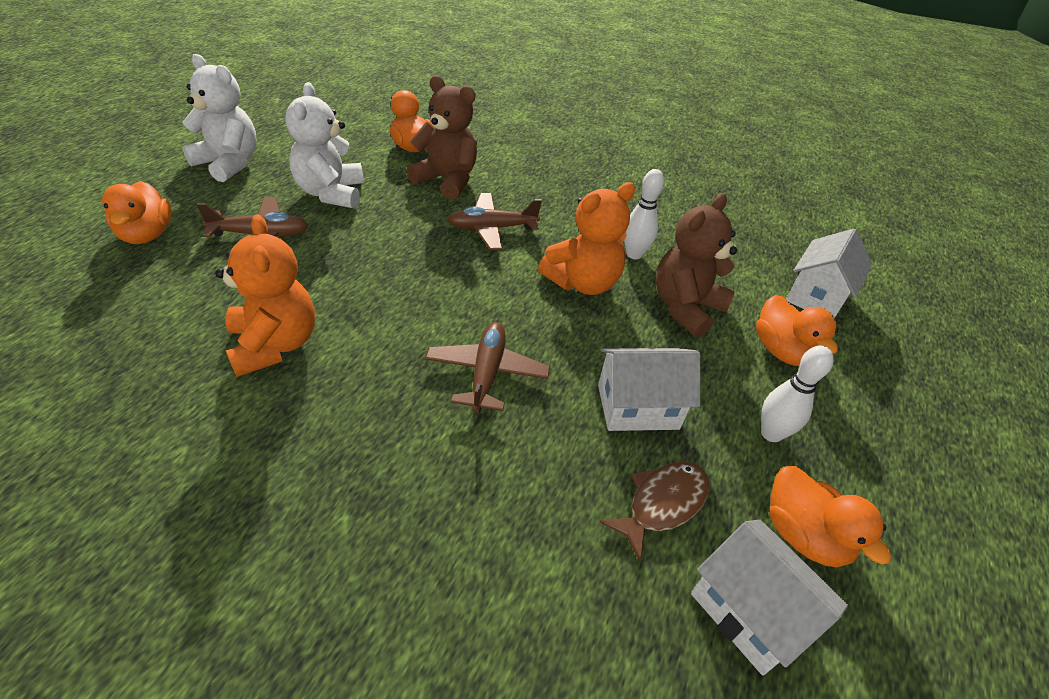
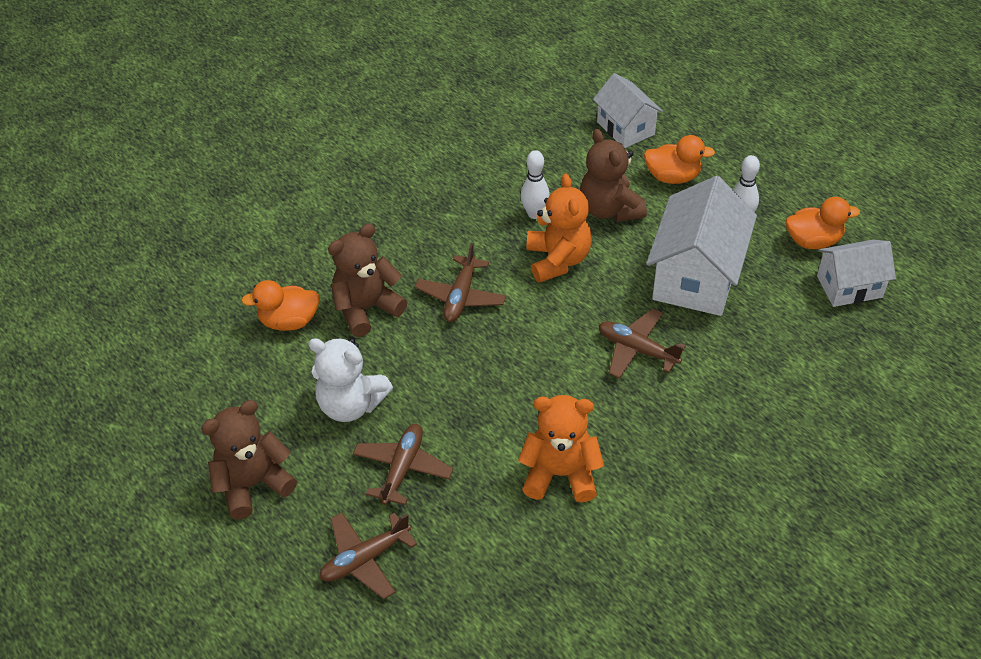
camera: 60 degrees left, 5 degrees up
orange duck [102,181,172,244] -> brown plane [320,513,417,599]
white teddy bear [182,54,257,182] -> brown teddy bear [201,400,297,520]
white house [598,348,700,431] -> white house [646,176,757,316], size x1.65
brown fish [600,461,710,562] -> none

